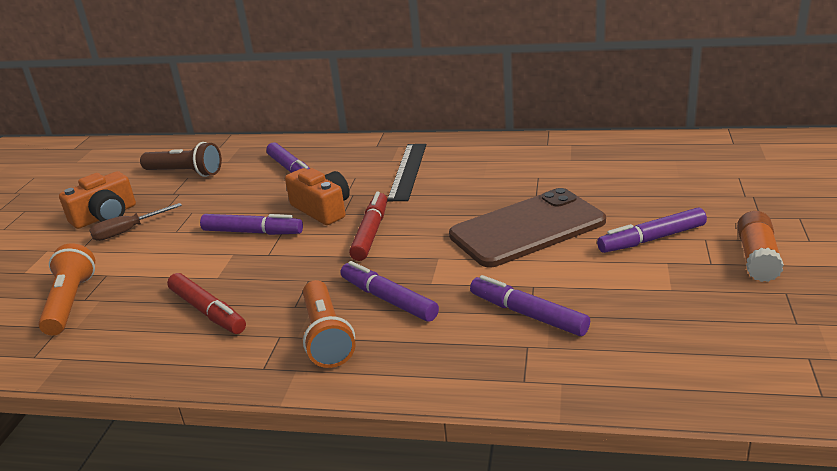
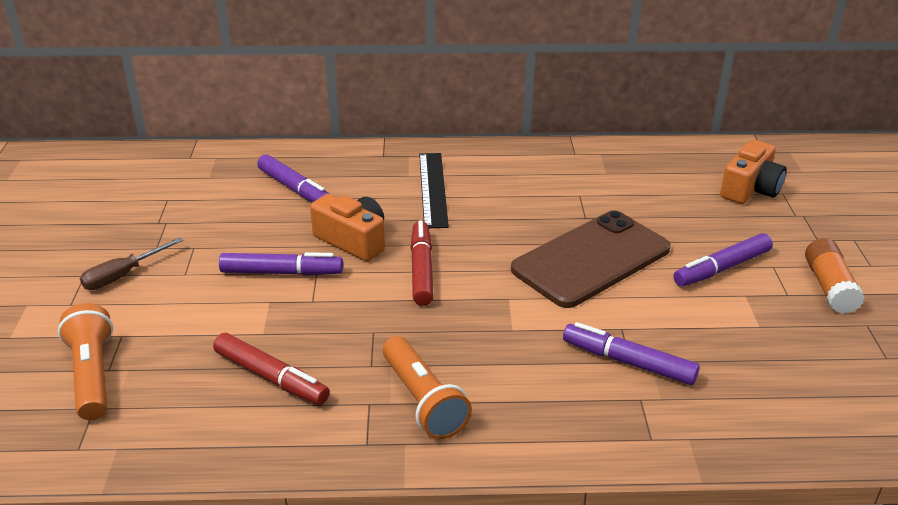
camera: 15 degrees left, 5 degrees up
orange camera [59,171,136,229] -> orange camera moved to [720,140,787,204]
brown flashlight [140,142,222,177] -> none
purple marker [341,261,439,322] -> none

